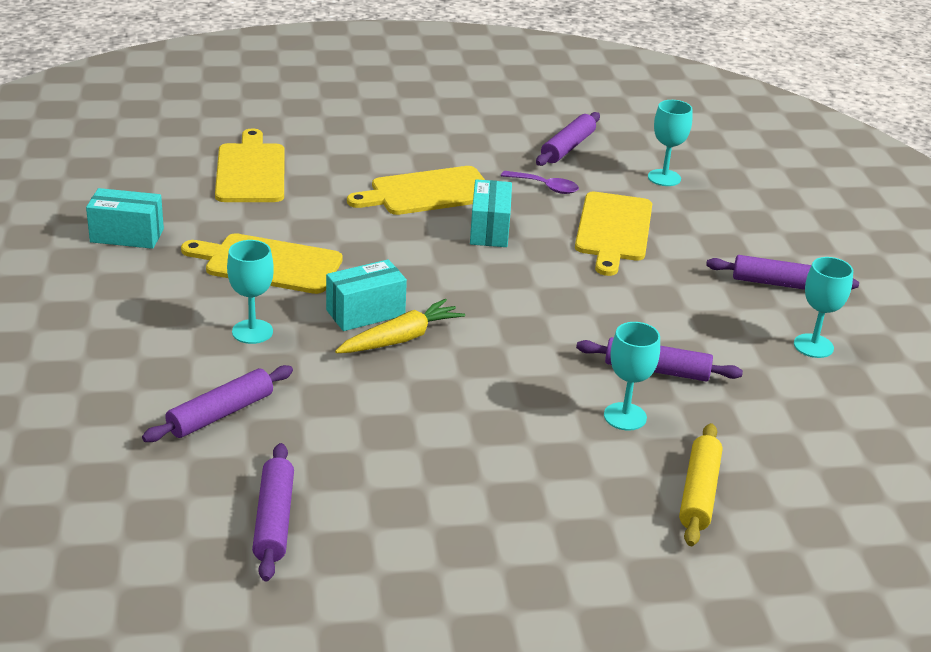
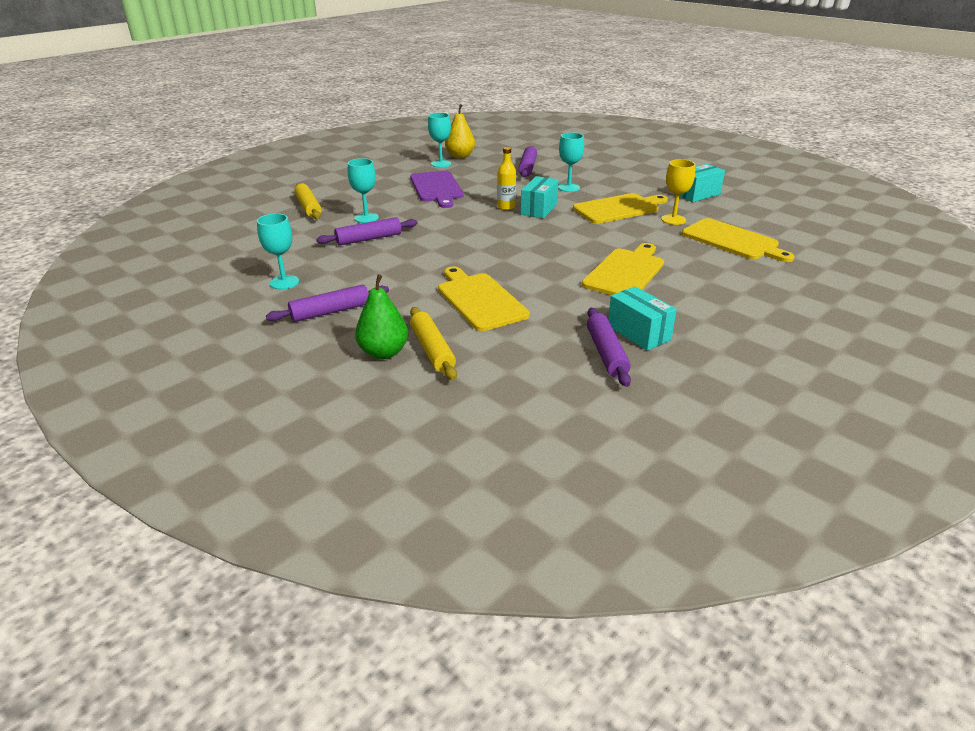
camera: 145 degrees right, 0 degrees up
purple rolling pin [252,443,294,581] -> yellow pear [445,104,475,159]
yellow carrot [335,299,465,353] -> yellow bottle [497,147,516,210]
turquoise box [470,179,512,247] -> turquoise box moved to [608,286,677,351]
purple spoon [501,171,579,194] -> none
turquoise goblet [648,100,693,186] -> turquoise goblet moved to [428,113,451,168]
none -> green pear [355,274,408,359]
none -> purple cutting board [410,171,464,208]
none -> yellow rolling pin [410,307,457,380]
none -> yellow goblet [661,159,695,225]

